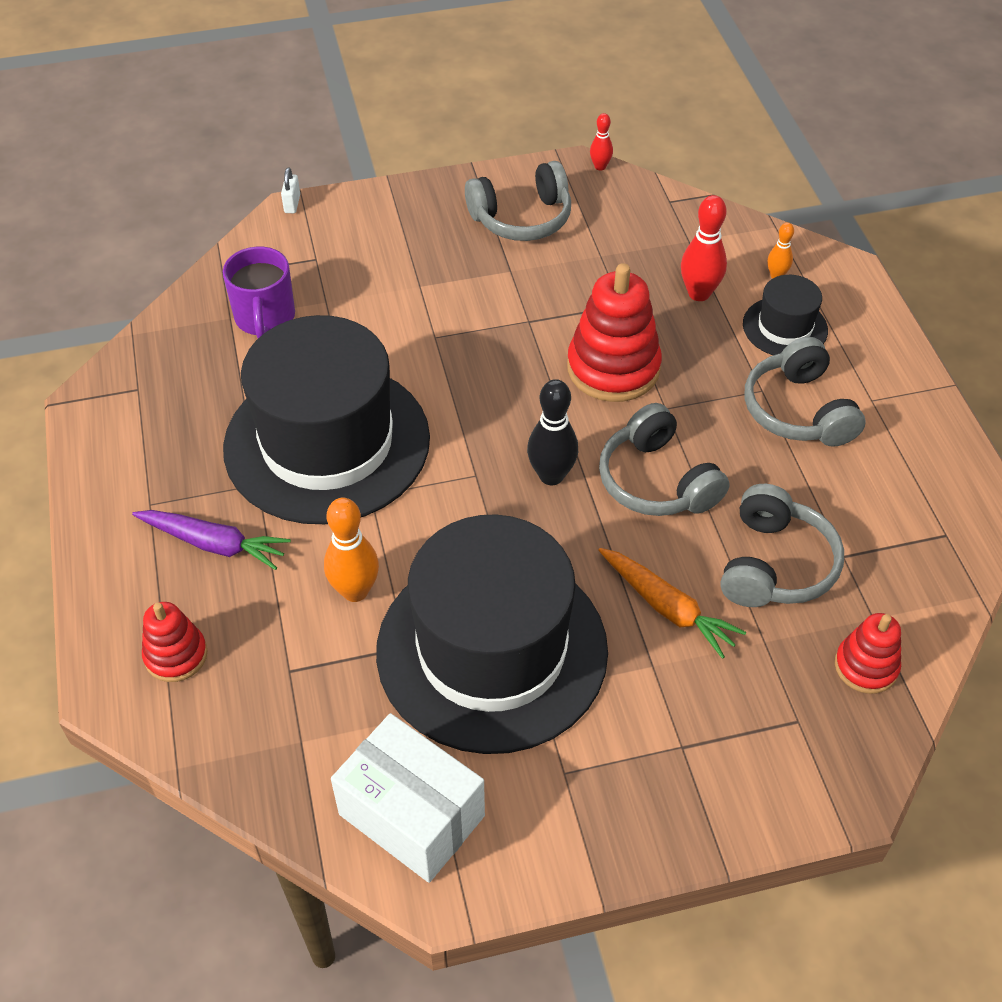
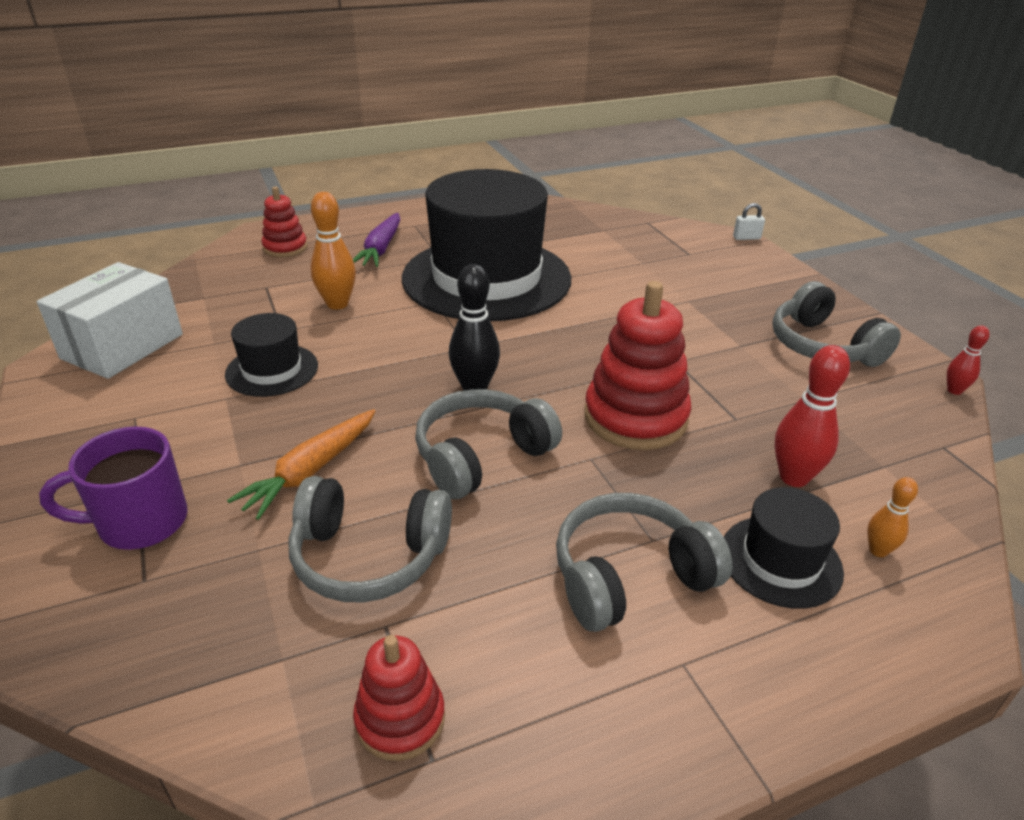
camera: 80 degrees right, 15 degrees down
purple mug [223,247,295,338] -> purple mug moved to [39,426,188,550]
black hat [376,515,608,754] -> black hat [225,313,318,397], size x0.44
red stacking toy [835,613,901,694] -> red stacking toy moved to [353,635,445,761]

